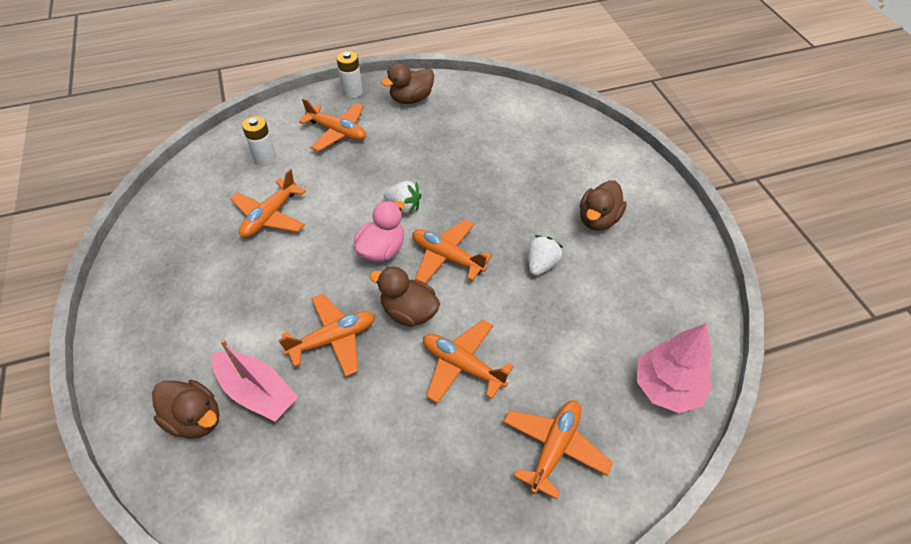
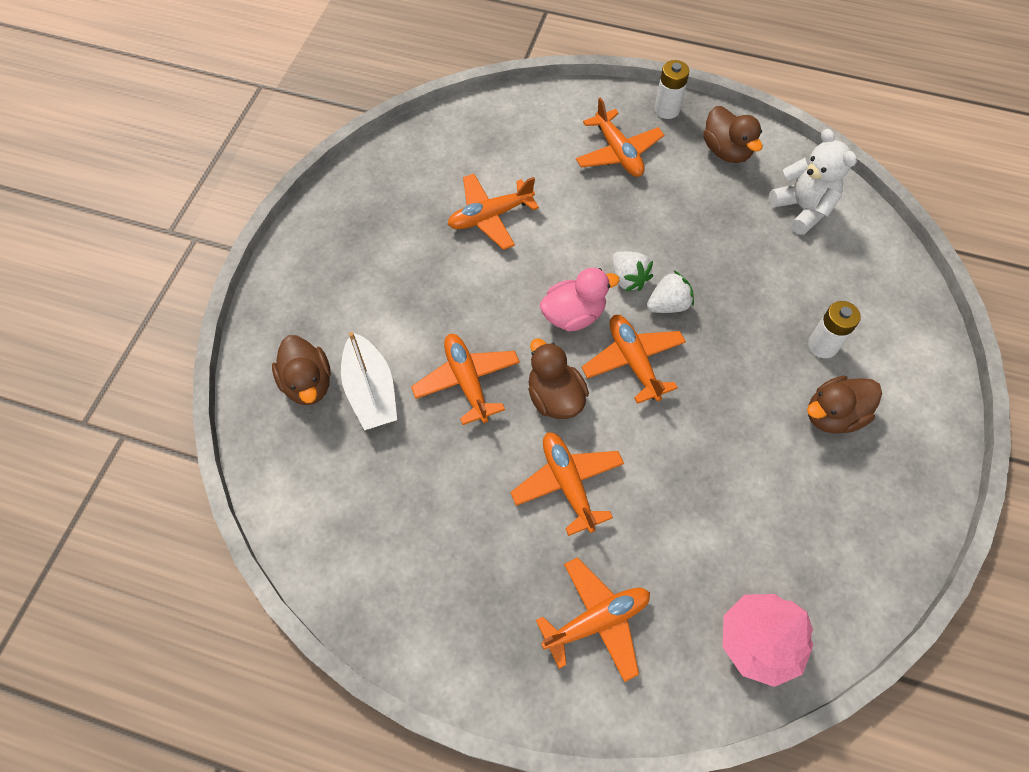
camera: 35 degrees right, 10 degrees up
pink boat [212,339,298,421] -> white boat [341,332,397,430]
white battery [242,116,276,166] -> white battery moved to [808,301,861,358]
orange plane [279,294,375,376] -> orange plane turned 120 degrees counterclockwise [411,334,520,425]
brown duck [381,63,434,104] -> brown duck turned 120 degrees counterclockwise [703,106,763,163]
white strawberry [528,235,563,276] -> white strawberry moved to [647,271,694,313]
none -> white teddy bear [769,129,857,235]

